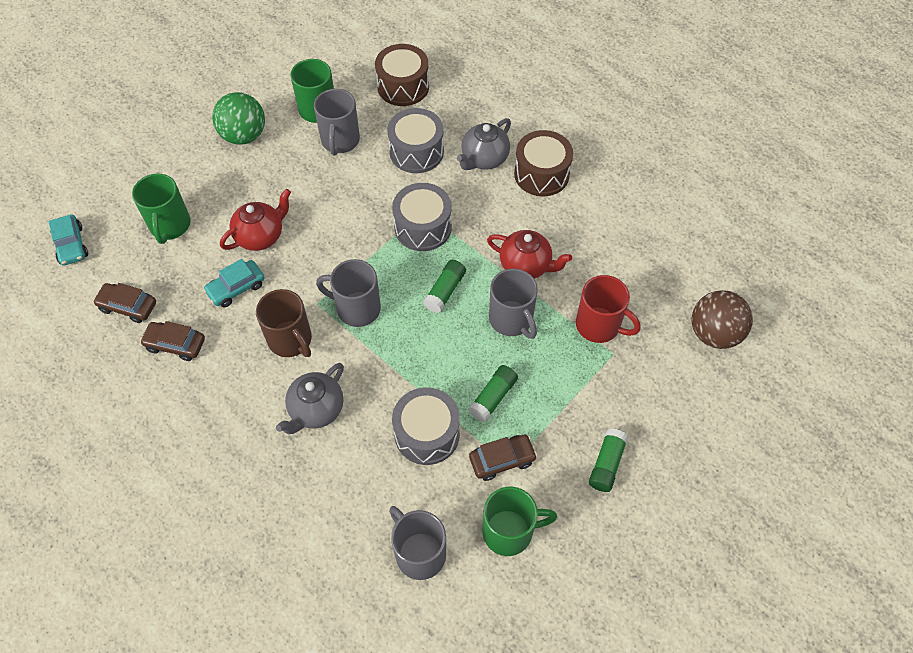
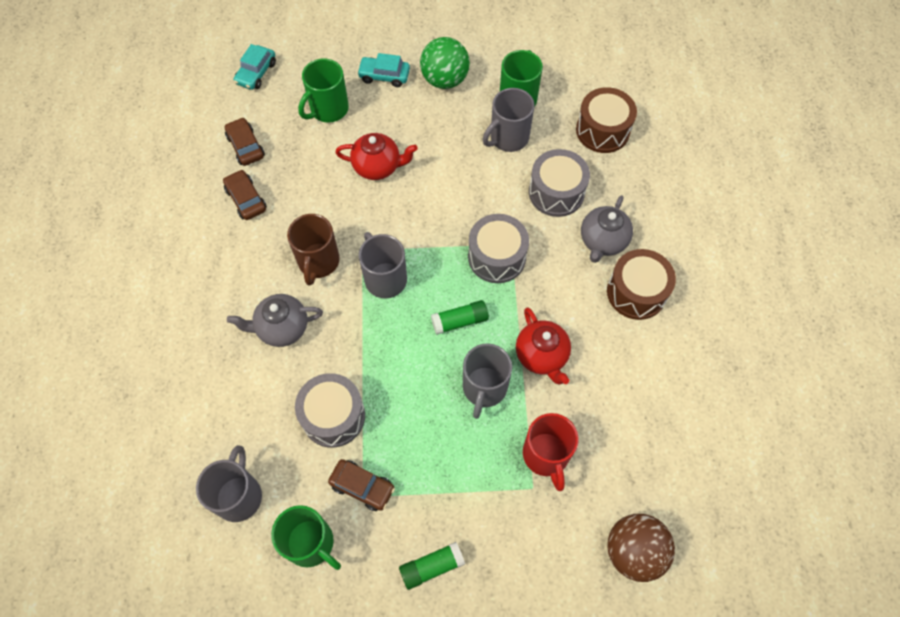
camera: 45 degrees right, 5 degrees up
turquoise car [203,259,265,307] -> turquoise car moved to [357,53,410,87]
grey teapot [457,118,511,170] -> grey teapot turned 60 degrees counterclockwise [581,195,633,263]
green glue stick [468,365,518,422] -> none

